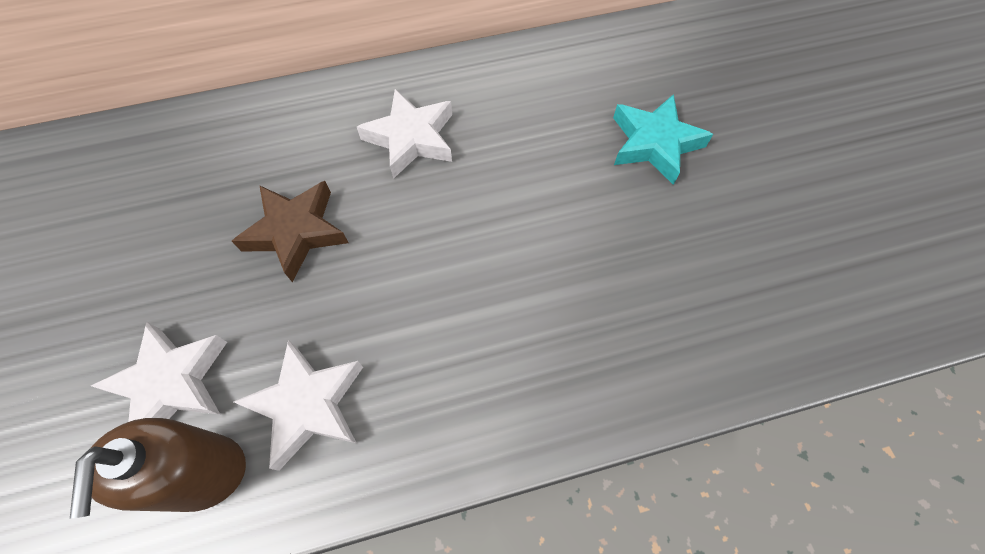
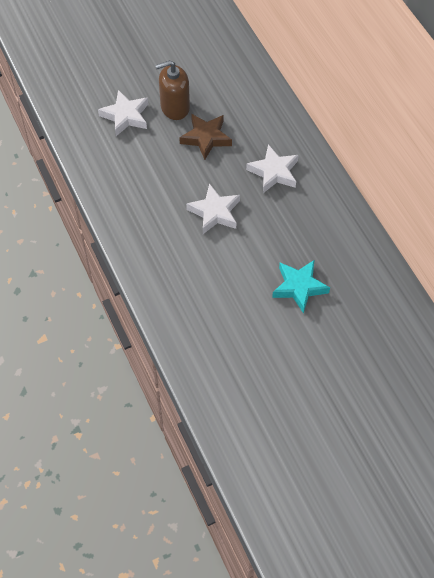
camera: 80 degrees right, 5 degrees down
brown soap dispenser [70,418,246,518] -> brown soap dispenser moved to [155,60,190,120]
white star [234,340,363,471] -> white star moved to [186,183,240,234]

